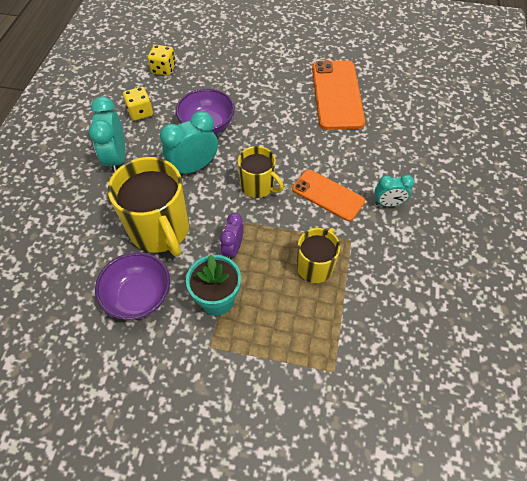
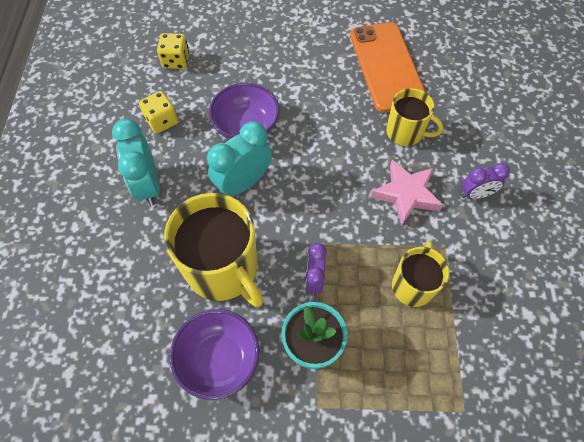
camera: 10 degrees left, 5 degrees up
yellow mug [238,146,284,198] -> yellow mug moved to [386,88,443,146]
orange phone [292,169,365,221] -> pink star [371,160,443,226]
turquoise clock [375,175,414,207] -> purple clock [461,163,510,199]

